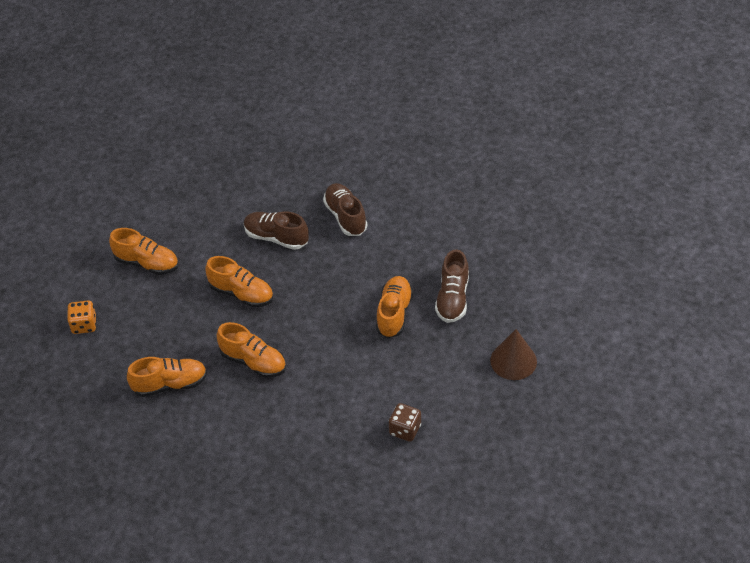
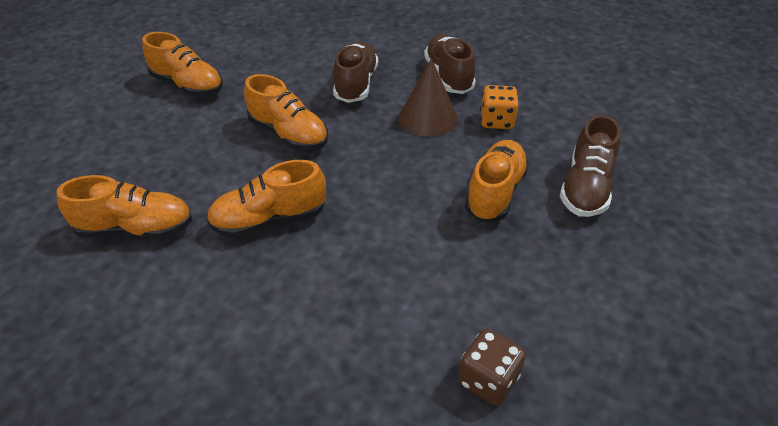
camera: 10 degrees right, 5 degrees down
orange dice [67,301,96,334] -> orange dice moved to [480,85,519,129]
orange shoe [217,322,286,378] -> orange shoe turned 120 degrees clockwise [206,160,326,238]
brown shoe [244,211,309,250] -> brown shoe turned 60 degrees clockwise [333,41,378,103]
brown cone [490,329,537,380] -> brown cone moved to [399,58,458,137]

